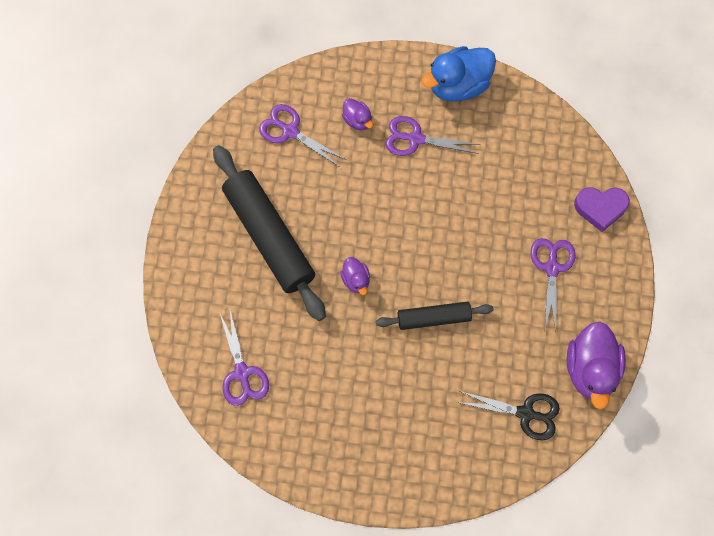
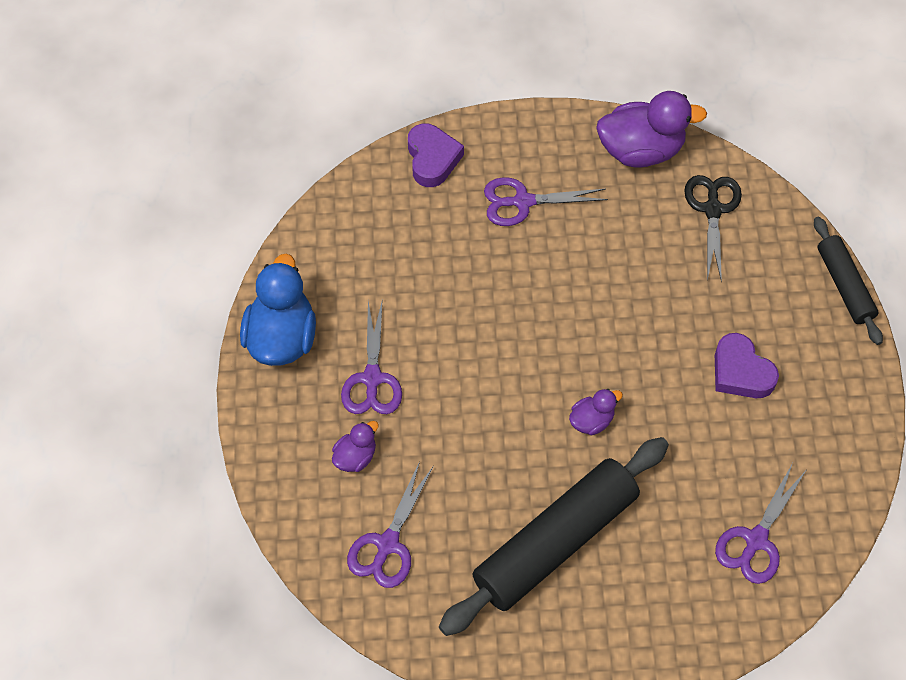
camera: 100 degrees left, 10 degrees down
purple scissors [219,310,269,406] -> purple scissors turned 150 degrees clockwise [715,463,806,584]
black rolling pin [376,302,494,330] -> black rolling pin moved to [814,217,883,345]
blue duck [421,46,496,102] -> blue duck turned 135 degrees counterclockwise [240,253,316,366]
none -> purple heart [715,333,779,398]

